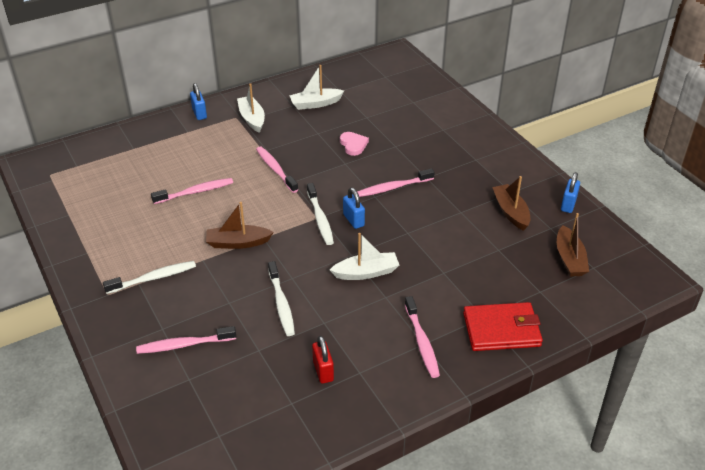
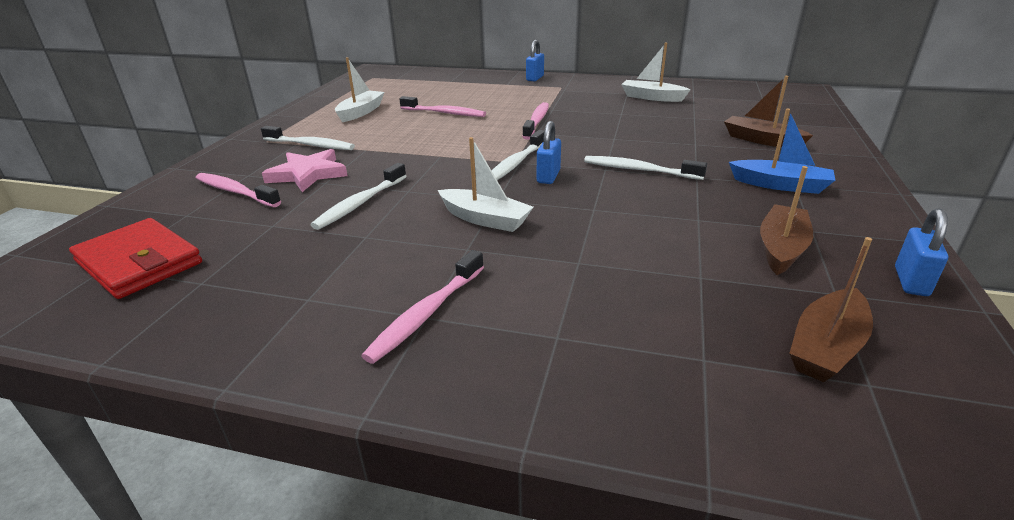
camera: 45 degrees right, 10 degrees down
brown boat [206,202,274,249] -> brown boat moved to [724,76,813,147]
white boat [237,83,265,133] -> white boat moved to [335,57,384,122]
red padlock [312,336,334,384] -> none
pink heart [340,132,369,156] -> none
pink toothbrush [357,168,435,197] -> white toothbrush [584,156,707,180]
red wallet [463,302,543,351] -> red wallet moved to [69,218,202,299]
blue padlock [561,172,580,213] -> blue padlock turned 45 degrees counterclockwise [895,208,948,296]
none -> pink star [262,149,348,192]
none -> blue boat [729,108,835,194]

